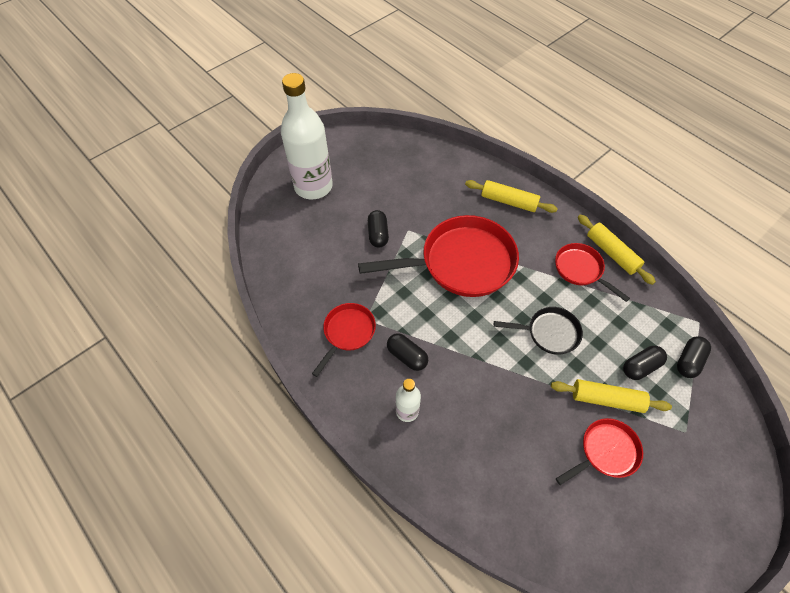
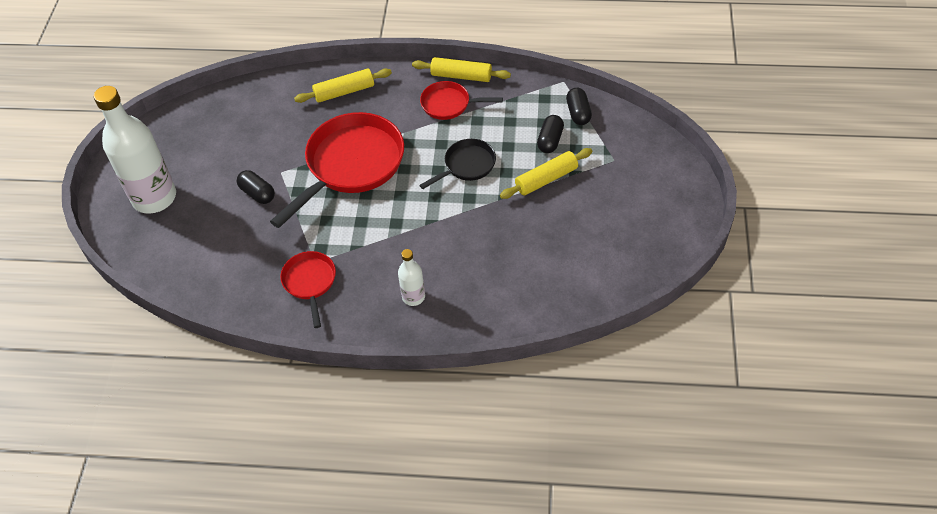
camera: 40 degrees left, 5 degrees down
black capsule [387,333,428,371] -> none
red pan [556,418,643,485] -> none

